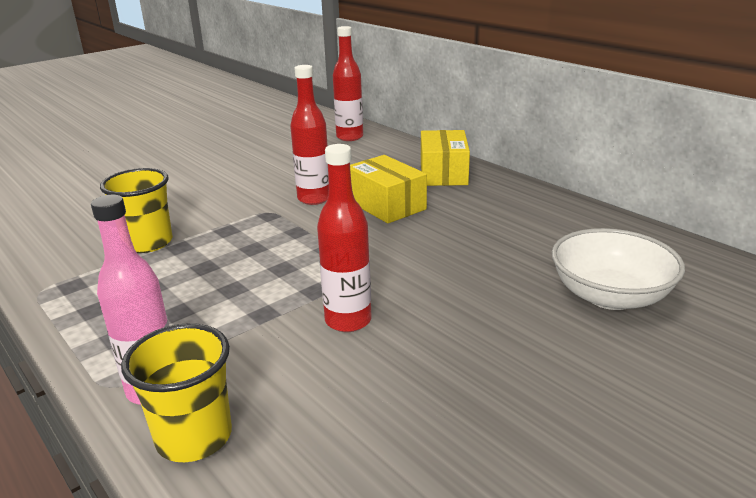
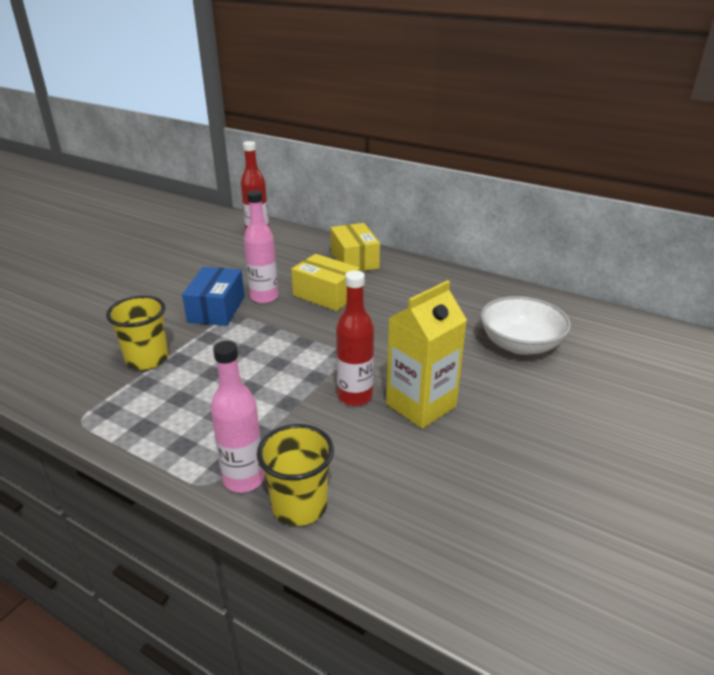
camera: 20 degrees left, 5 degrees up
red bottle [290,65,329,205] -> pink bottle [244,190,278,303]
none -> blue box [182,267,245,326]
none -> yellow carton [386,280,467,429]

